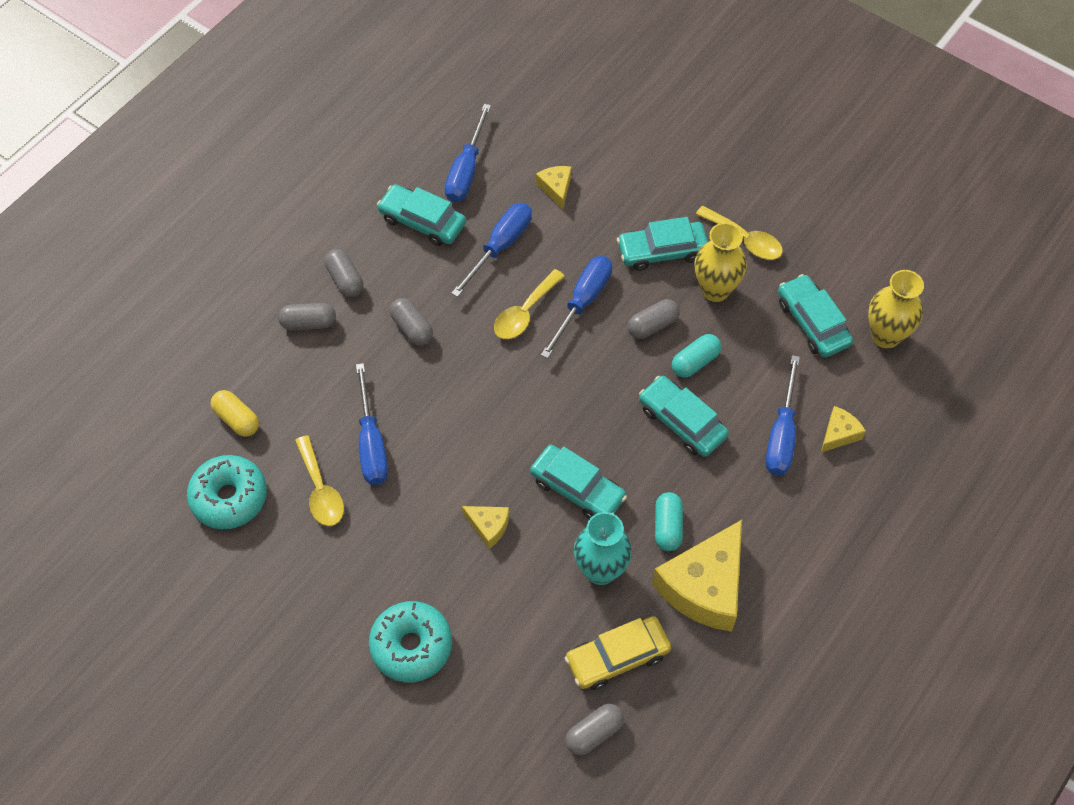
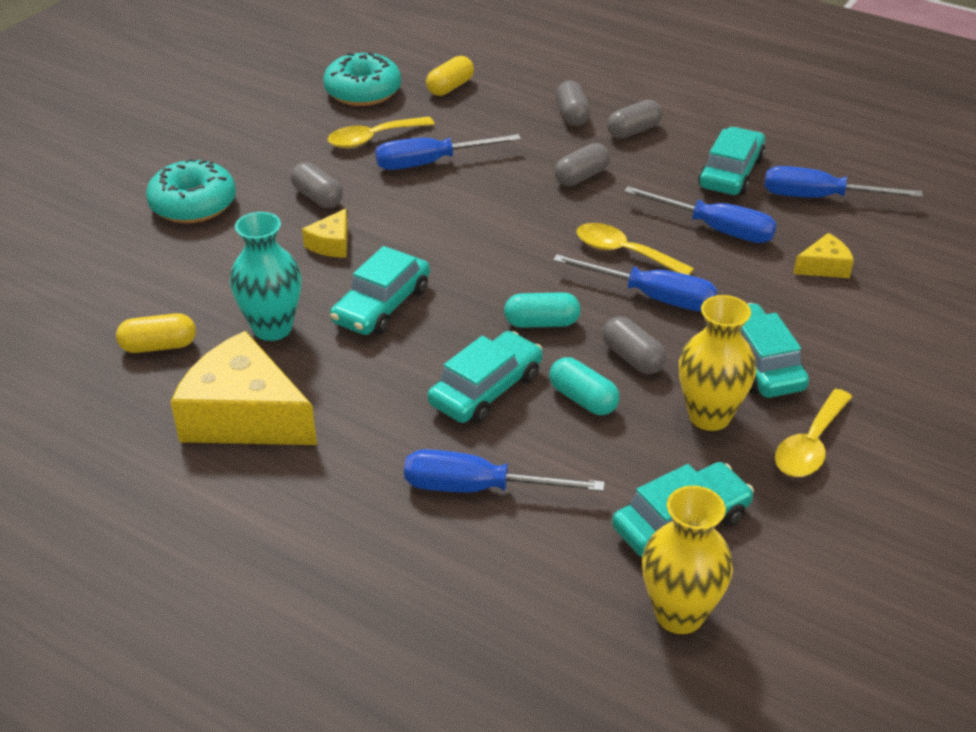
camera: 85 degrees right, 20 degrees down
yellow car [565,616,671,690] -> yellow capsule [116,313,196,353]
grey capsule [565,704,624,756] -> grey capsule moved to [291,162,343,208]
turquoise capsule [655,492,683,551] -> turquoise capsule moved to [504,292,580,328]
yellow cheese [821,406,866,452] -> none

